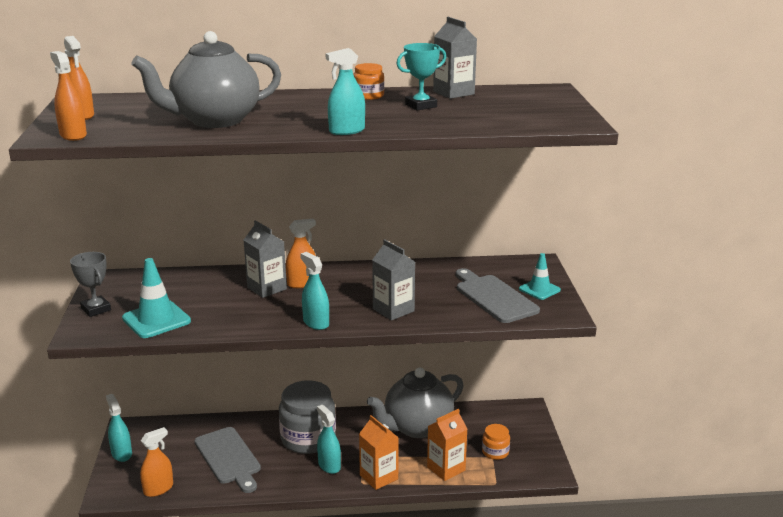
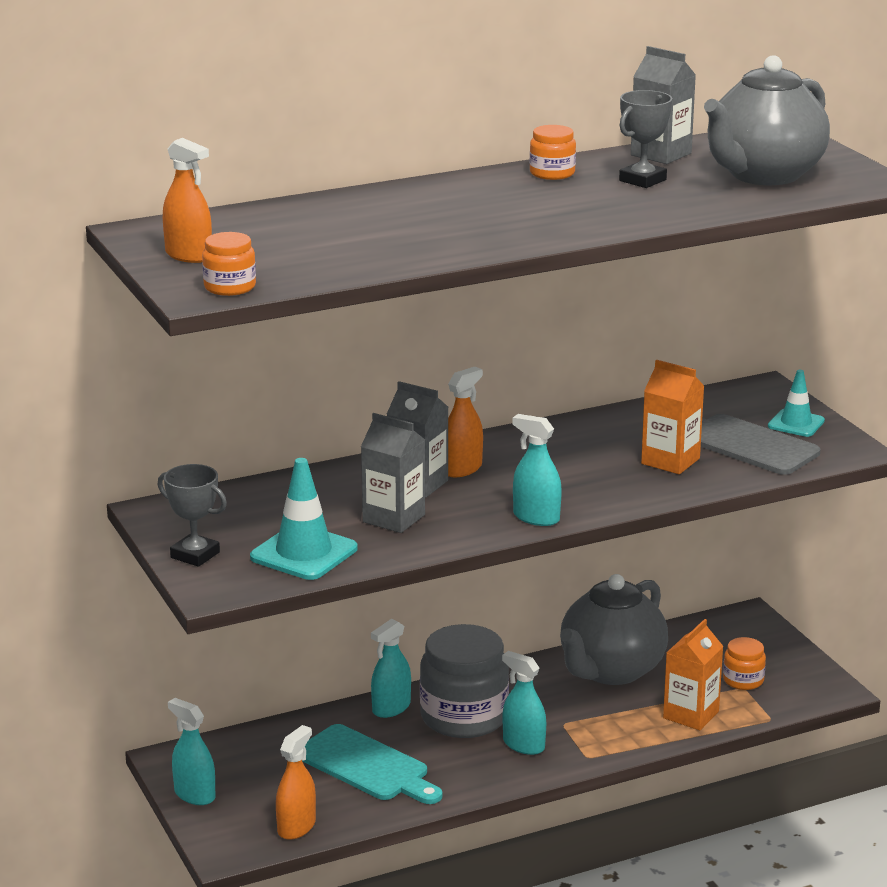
camera: 20 degrees left, 0 degrees up
orange spray bottle [50,51,87,141] -> orange jar [202,232,256,296]
grey teapot [131,31,281,128] -> grey teapot moved to [704,55,830,185]
grey cutting board [194,427,261,493] -> turquoise cutting board [302,724,442,804]
turquoise spray bottle [326,48,365,135] -> turquoise spray bottle moved to [371,619,411,718]
orange carton [359,415,399,490] -> orange carton moved to [641,360,704,474]
grey carton [372,239,415,320] -> grey carton moved to [361,413,425,533]
turquoise trophy [396,43,446,110] -> grey trophy [619,90,672,188]

